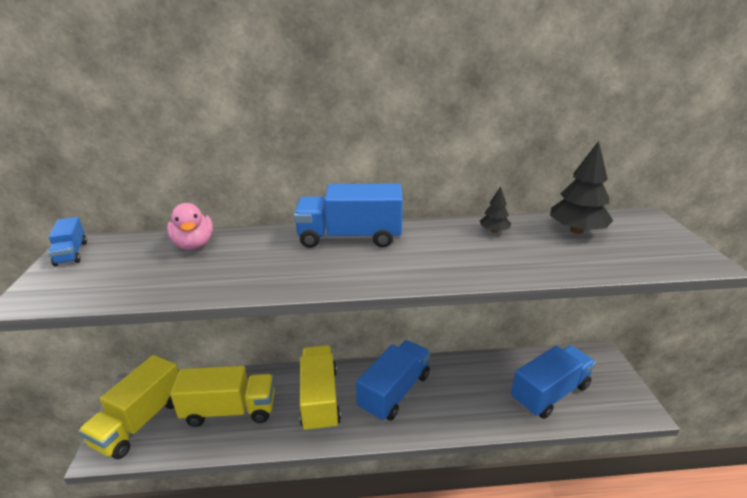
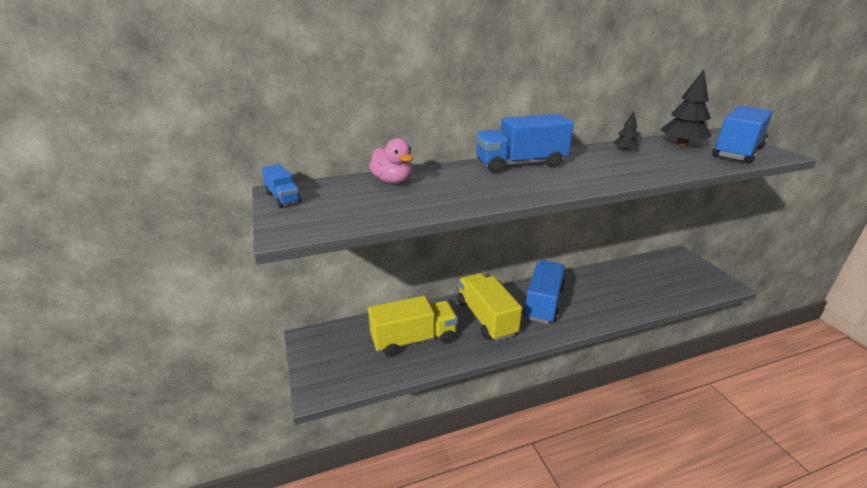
camera: 15 degrees left, 0 degrees up
yellow truck [78,355,179,459] -> none
blue truck [511,346,596,419] -> blue truck moved to [712,106,773,163]

